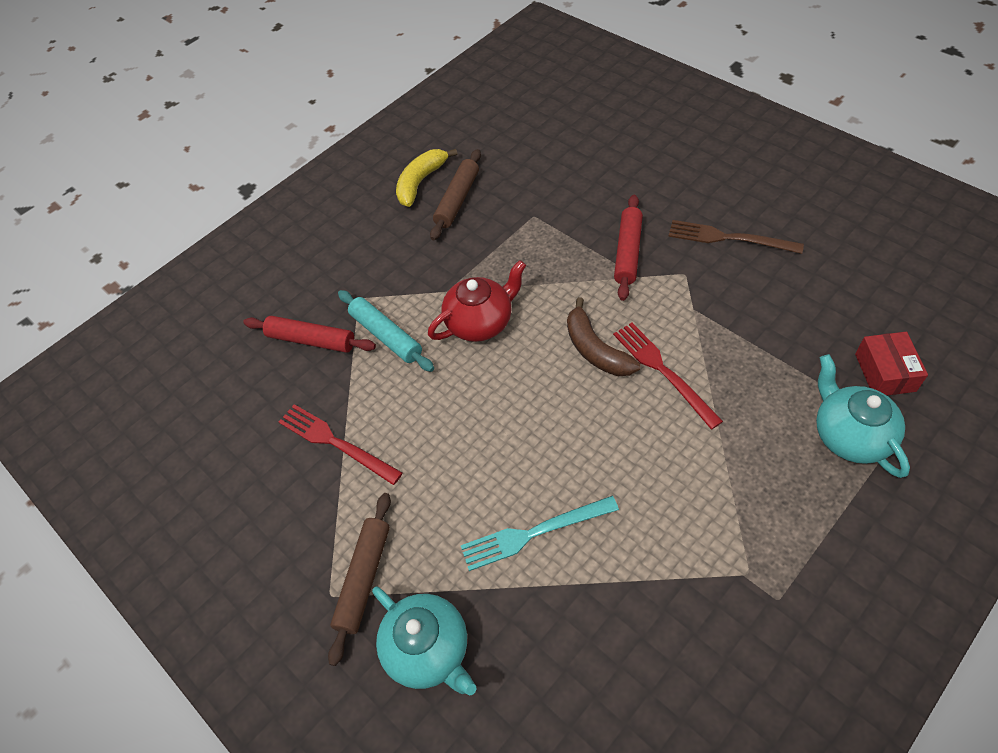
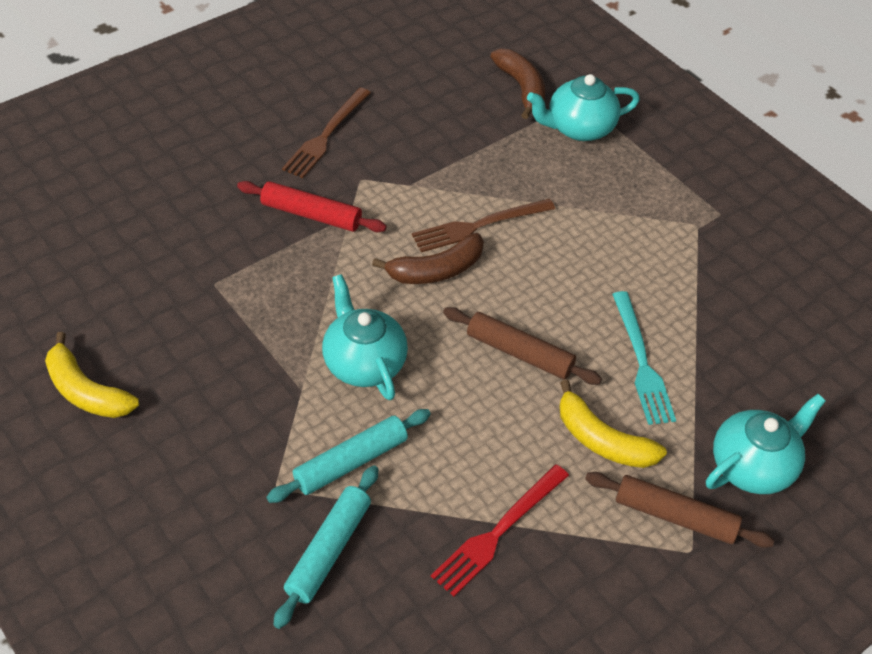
camera: 90 degrees left, 5 degrees down
red rolling pin [243,316,376,353] -> turquoise rolling pin [273,465,379,629]
red teapot [428,260,526,342] -> turquoise teapot [322,274,408,400]
brown rolling pin [430,149,481,240] -> brown rolling pin moved to [443,307,602,385]
red fork [613,323,723,429] -> brown fork [412,199,555,252]
red box [855,332,928,395] -> brown banana [490,49,545,119]
none -> yellow banana [559,380,667,468]

